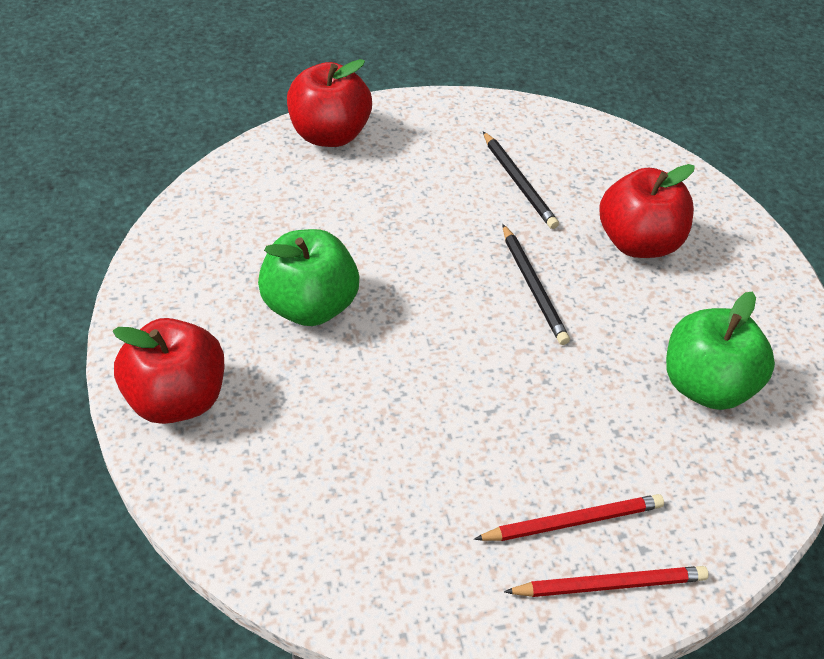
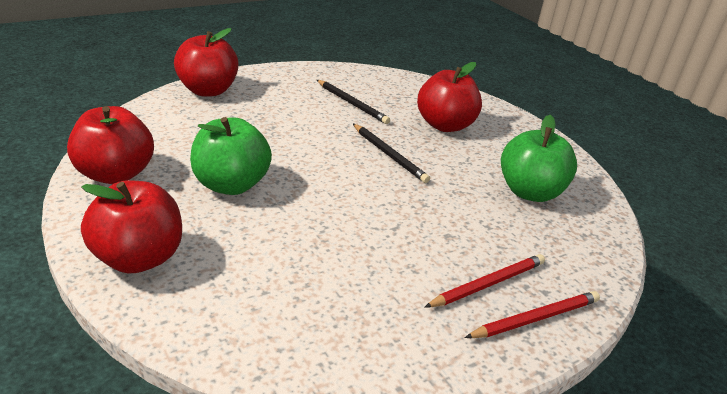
camera: 20 degrees left, 15 degrees down
none -> red apple [67,106,154,184]

